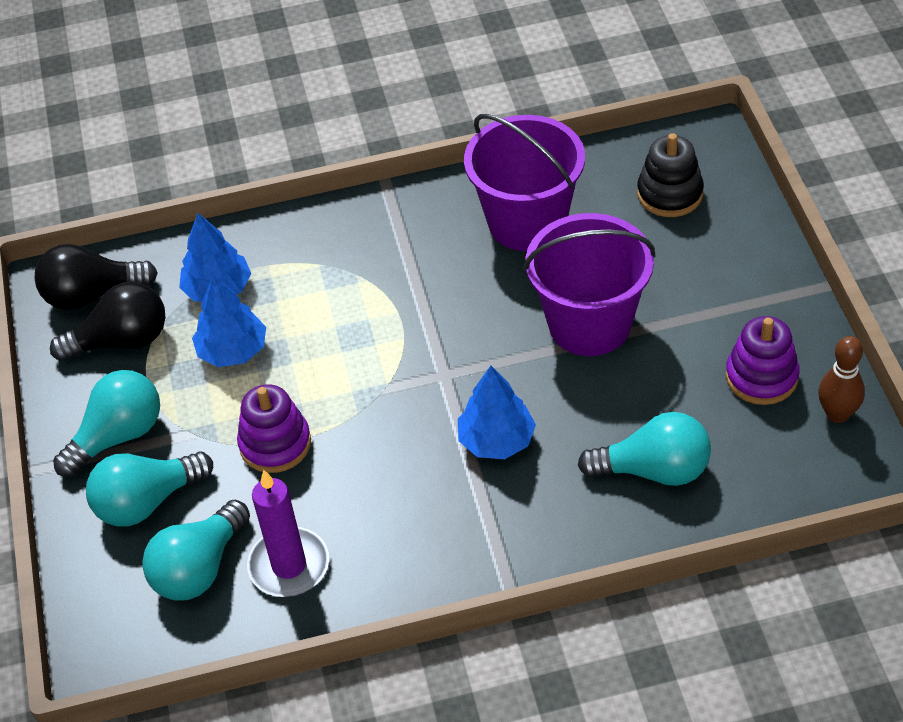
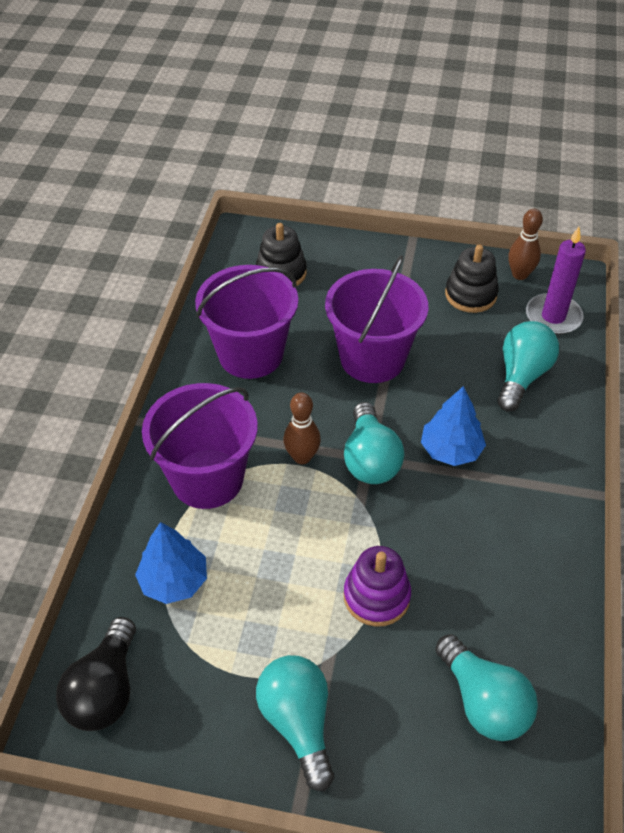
camera: 70 degrees left, 0 degrees up
black light bulb [50,281,166,362] -> none
turquoise light bulb [86,451,213,527] -> turquoise light bulb moved to [344,402,404,484]
blue tree [192,275,266,367] -> none
purple candle [247,470,329,597] -> purple candle moved to [526,227,586,335]
purple stacking toy [726,316,800,405] -> black stacking toy [445,245,499,313]
none -> purple bucket [142,383,258,509]
none -> brown bowling pin [284,392,321,464]

